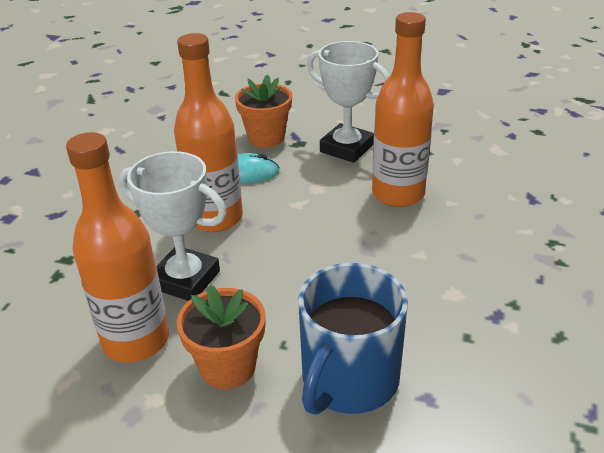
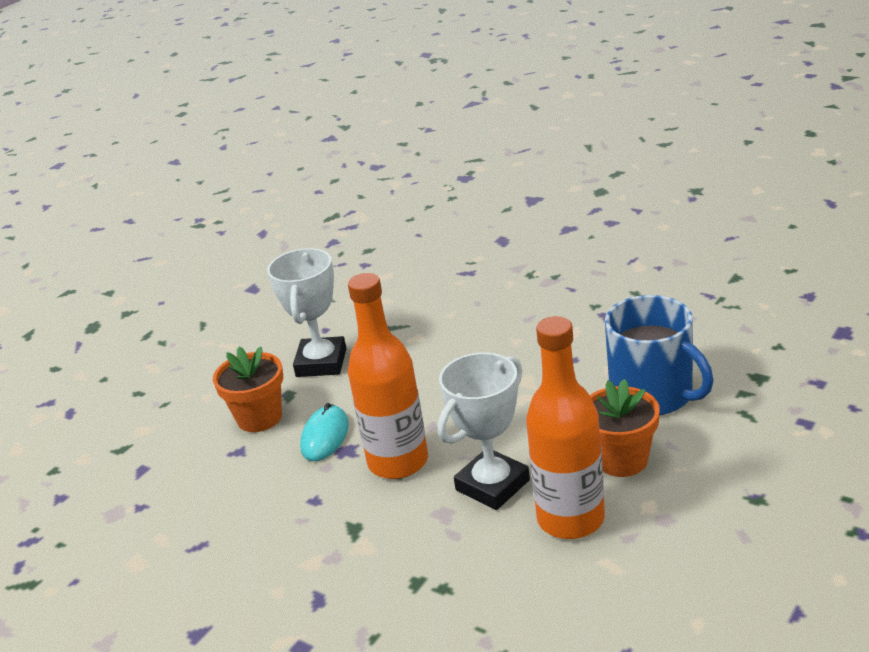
camera: 70 degrees left, 5 degrees down
white trophy [307,41,390,163] -> white trophy turned 45 degrees counterclockwise [267,248,347,377]
orange bottle [372,12,434,207] -> none

